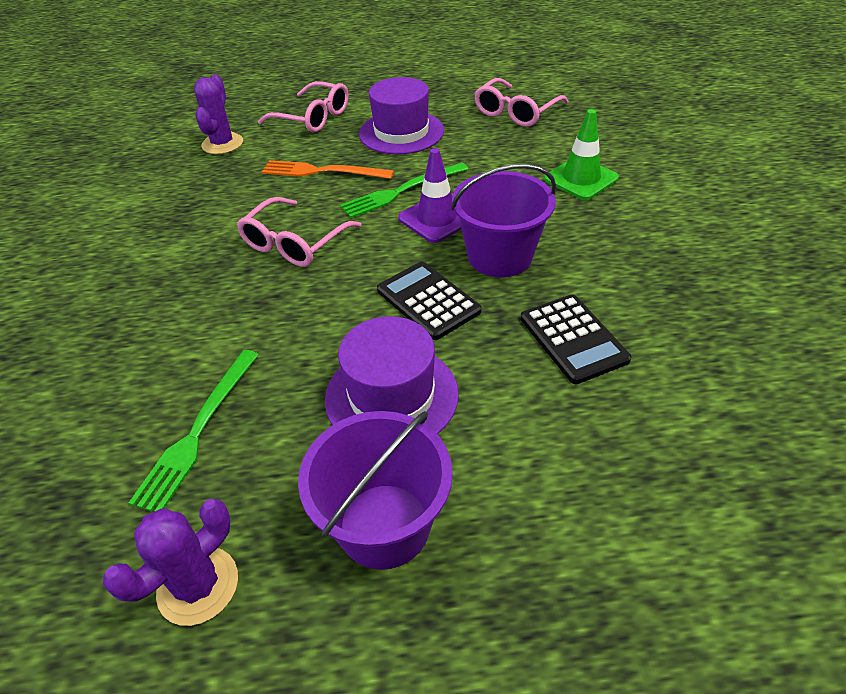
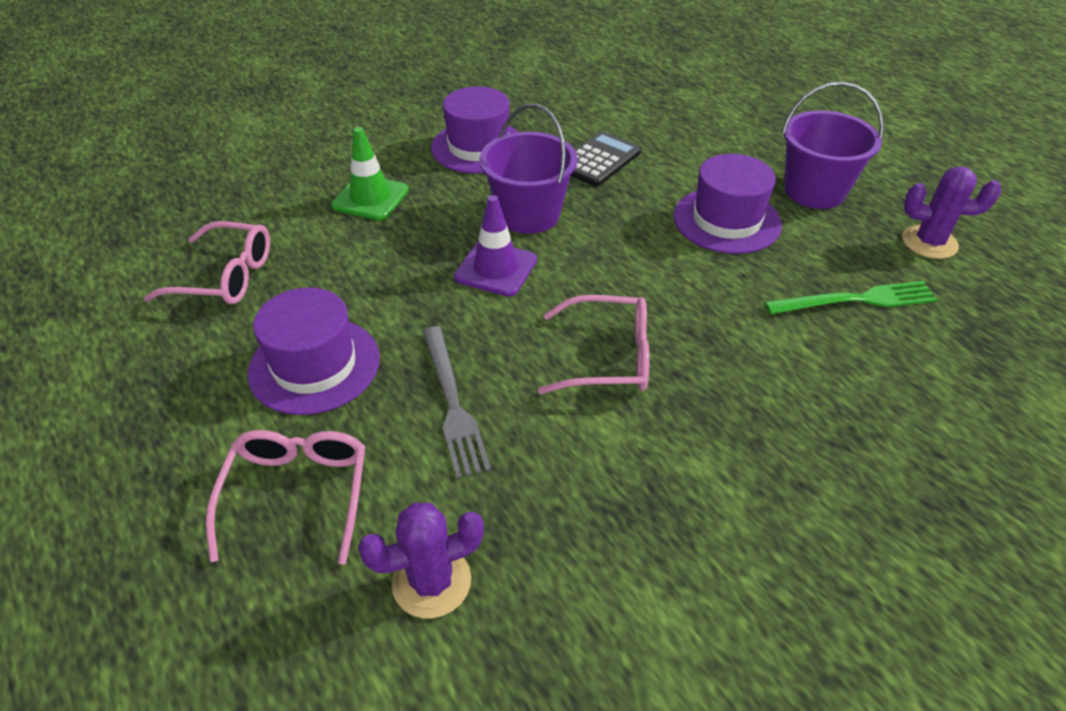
camera: 120 degrees left, 0 degrees up
orange fork [262,160,394,179] -> grey fork [423,326,491,478]
green fork [340,162,468,218] -> none
black calculator [377,262,482,340] -> none
none -> purple hat [431,86,518,174]

